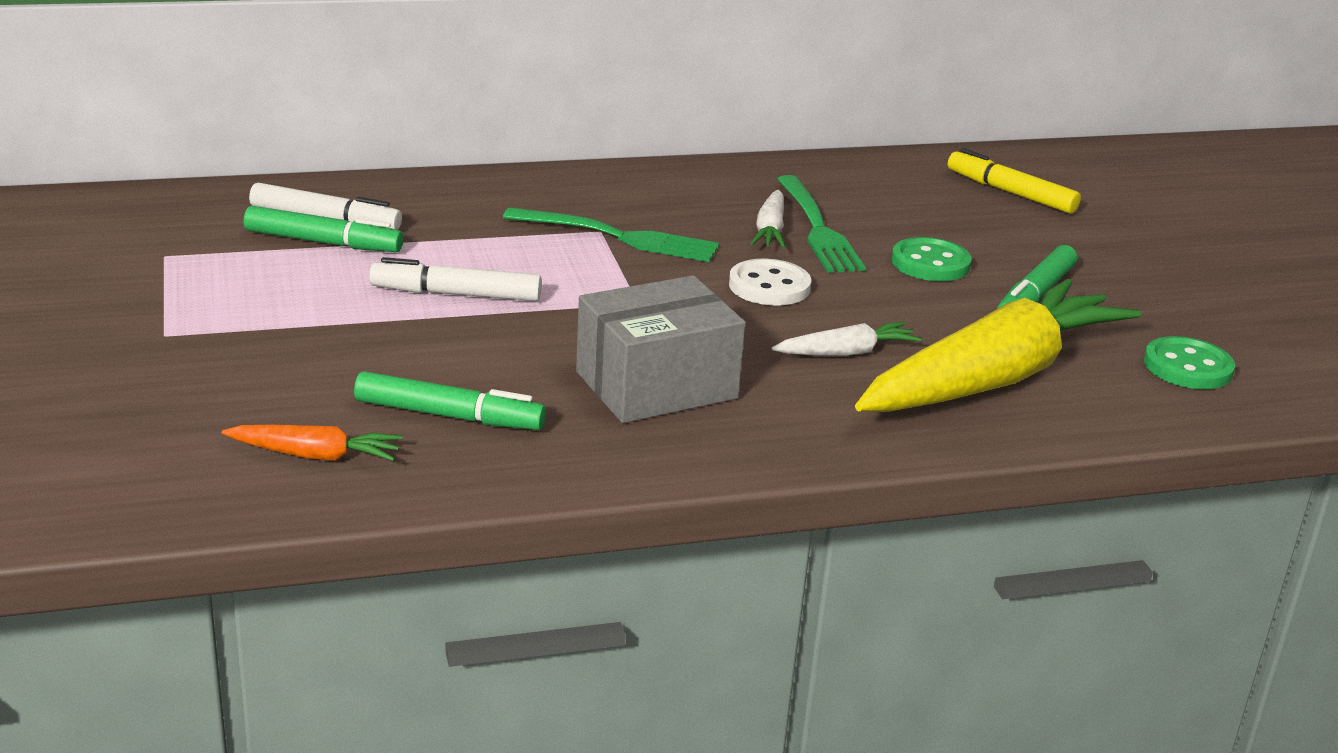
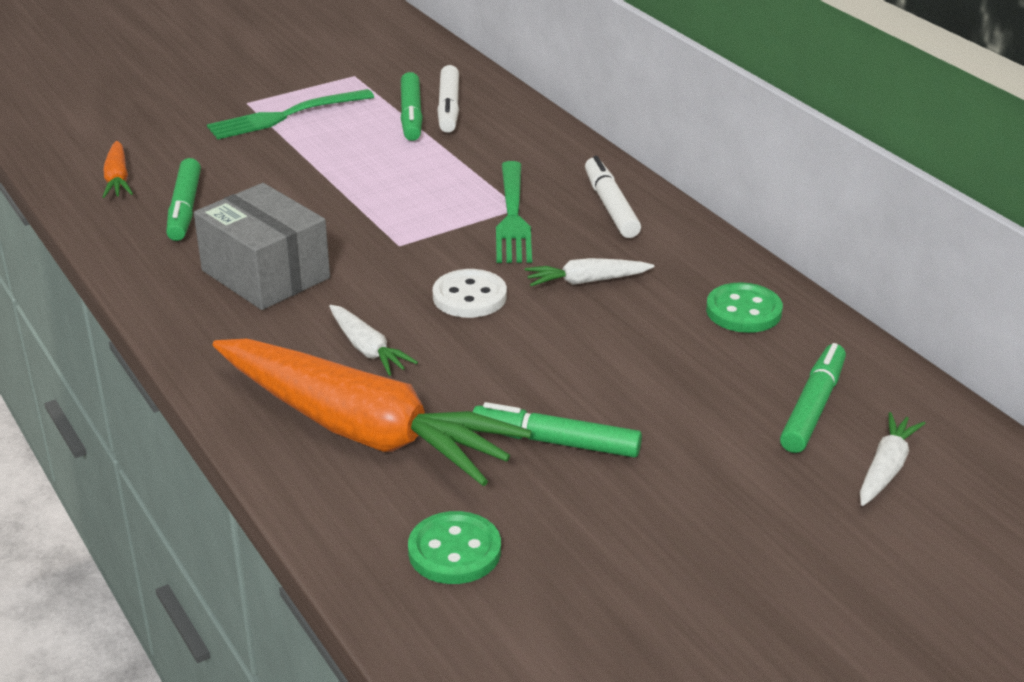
camera: 75 degrees right, 5 degrees up
white marker [369,257,542,301] -> white marker moved to [585,156,641,238]
green fork [777,175,866,273] -> green fork moved to [207,89,374,140]
yellow carrot [855,279,1141,412] -> orange carrot [213,339,531,486]
green button [891,237,972,281] -> green button moved to [706,282,783,333]
yellow marker [948,148,1081,214] -> green marker [780,343,846,453]
none -> white carrot [860,412,926,506]

